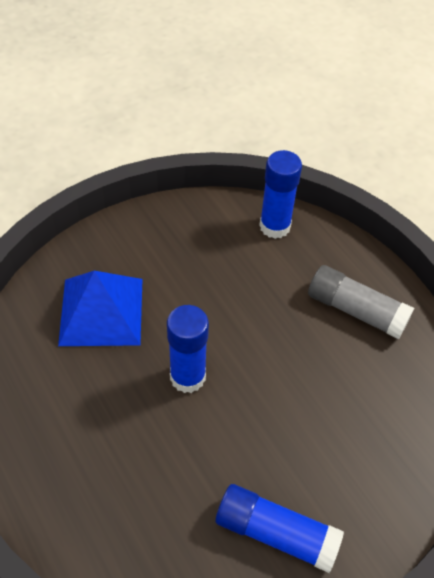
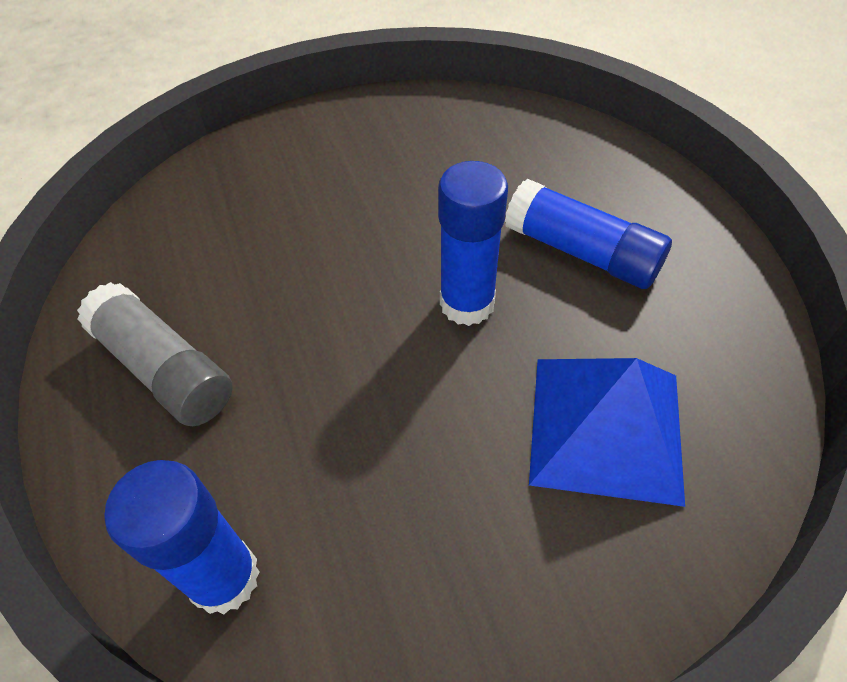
camera: 165 degrees left, 0 degrees up
blue glue stick [216,484,344,573] -> blue glue stick moved to [505,179,672,289]

